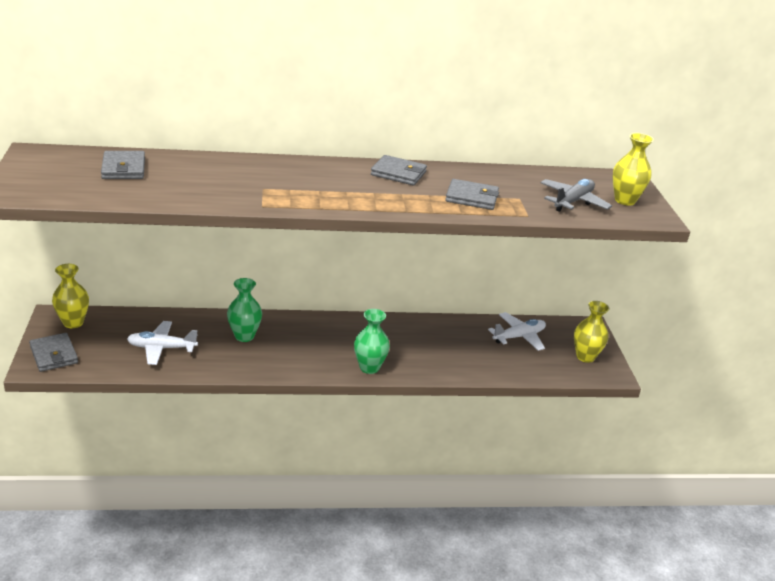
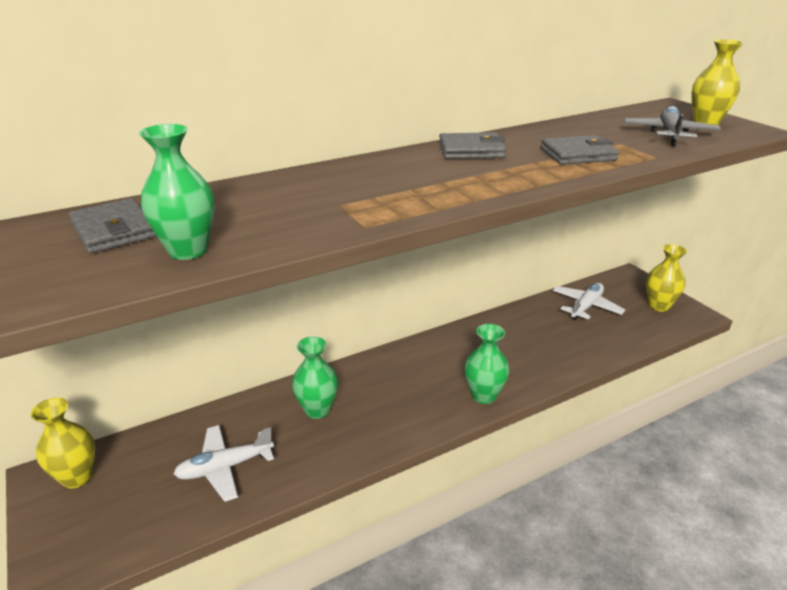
camera: 20 degrees left, 0 degrees up
grey wallet [29,333,78,372] -> none
none -> green vase [139,124,215,260]

